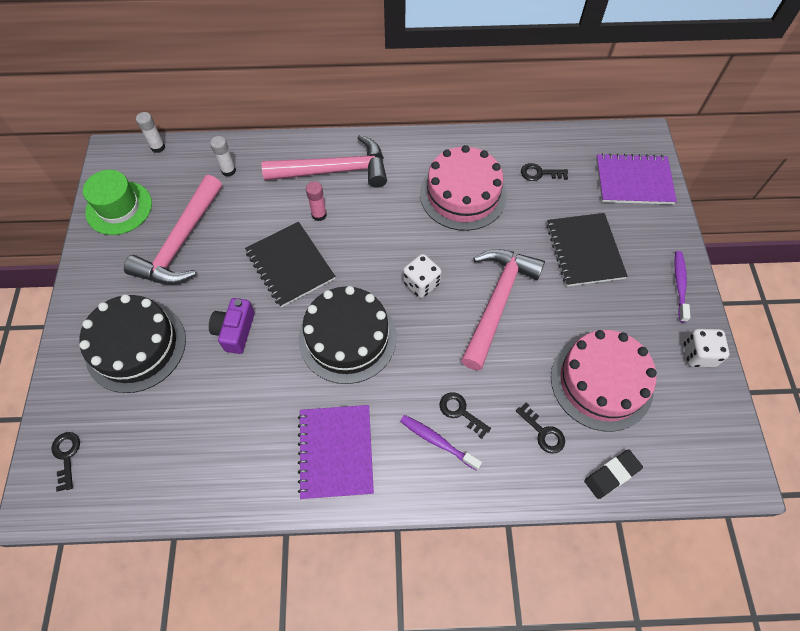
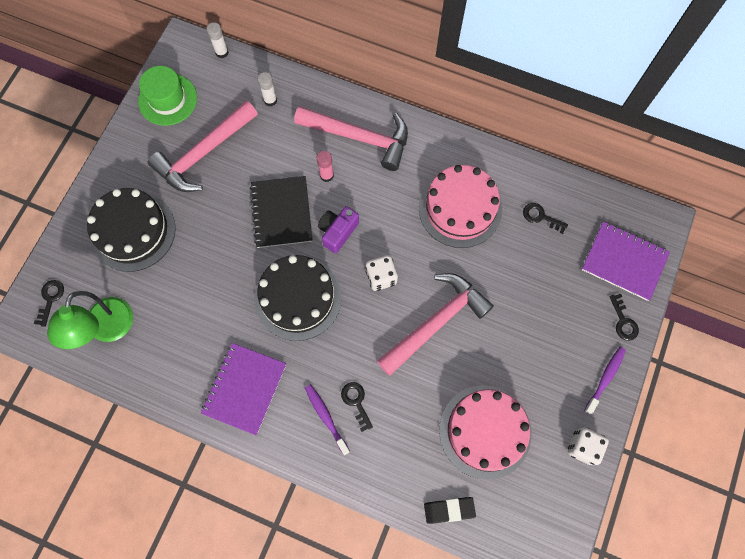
camera: 25 degrees right, 10 degrees up
purple camera [209,298,255,354] -> purple camera moved to [318,206,359,253]
black key [516,402,565,454] -> black key moved to [609,294,639,341]
black notebook [546,213,628,286] -> none
none -> green lamp [47,291,133,349]

